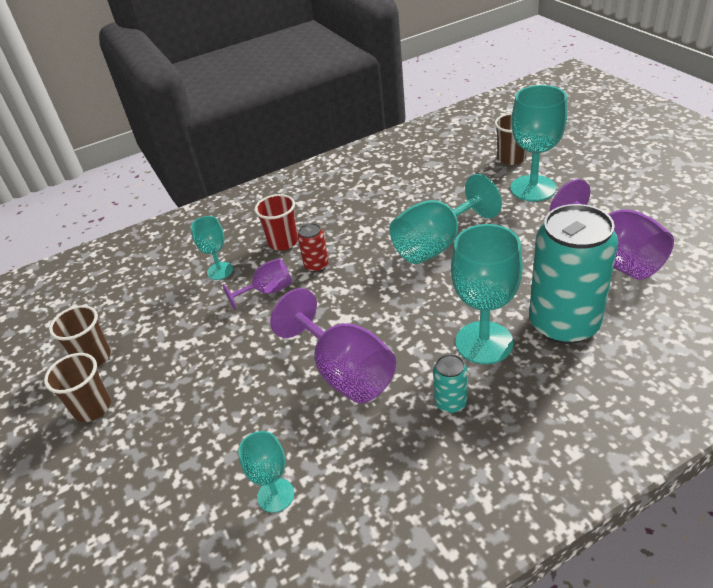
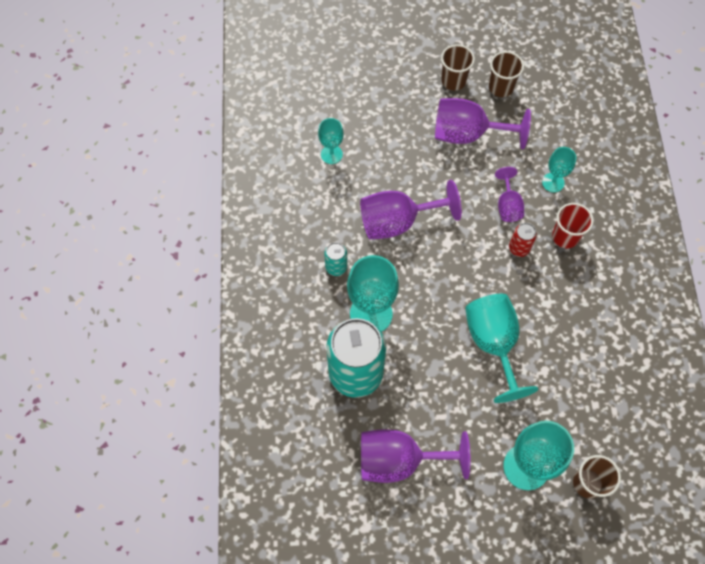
camera: 110 degrees right, 25 degrees up
none -> purple goblet [435,98,531,149]

